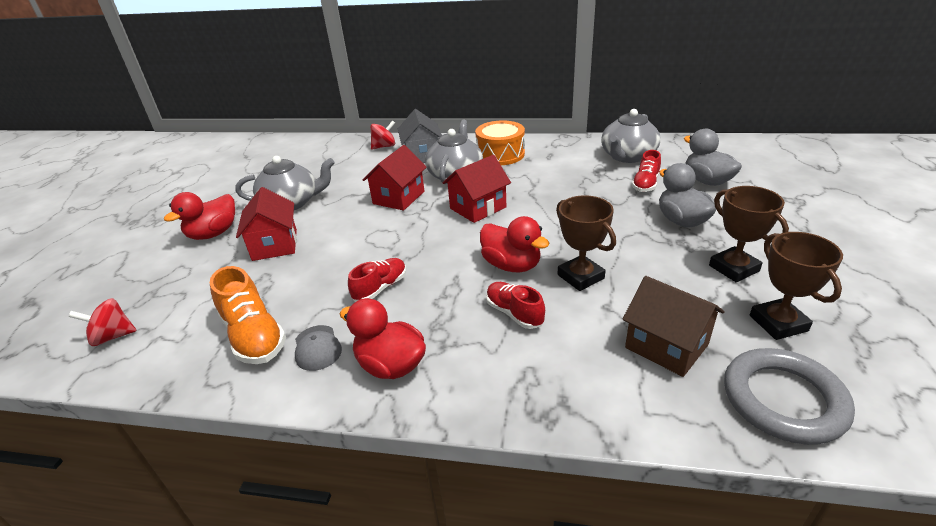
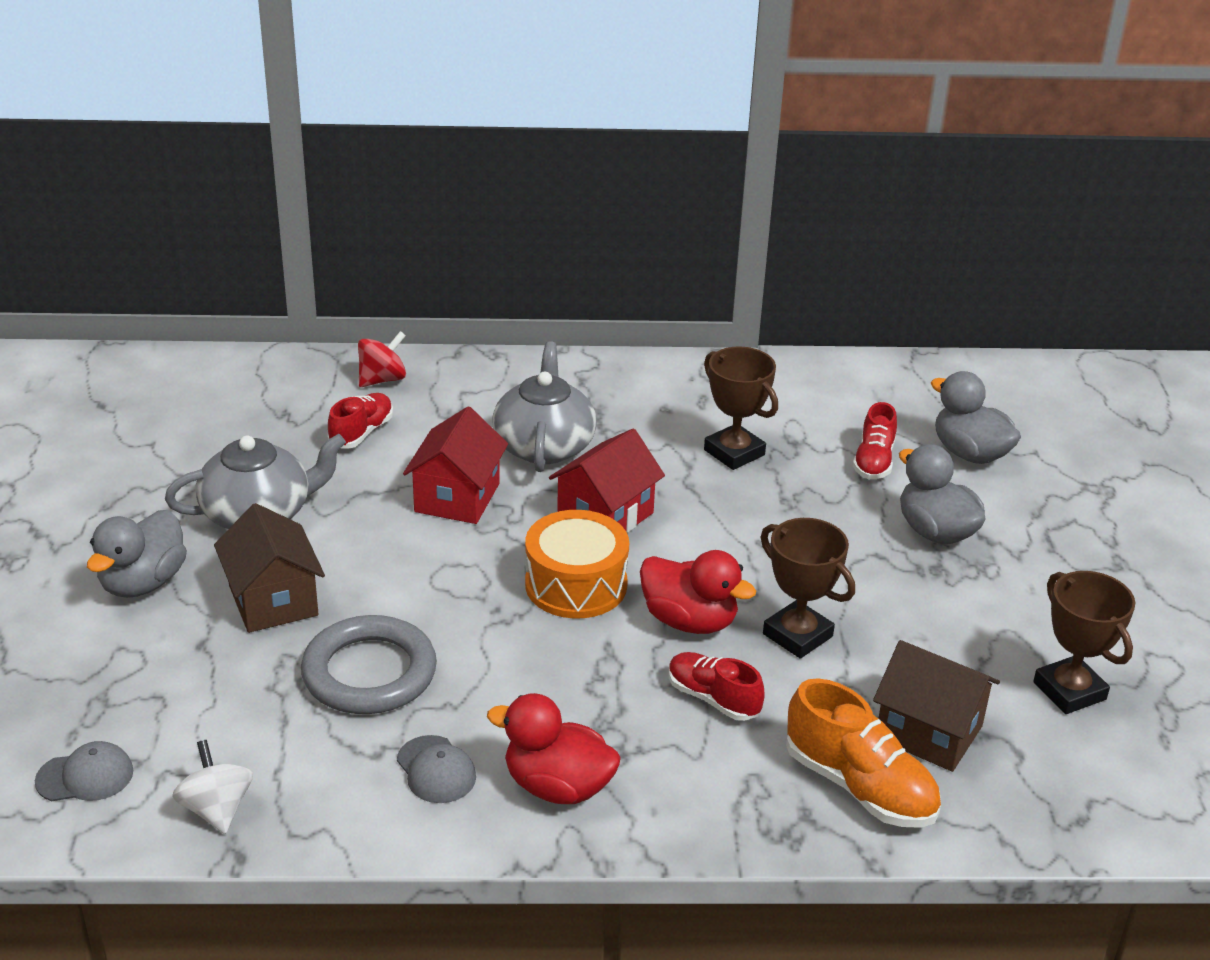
camera: 15 degrees left, 0 degrees up
red spinning top [69,298,137,346] -> grey cap [35,741,133,801]
red duck [164,192,235,240] -> grey duck [87,510,187,598]
orange shoe [210,266,286,364] -> orange shoe moved to [786,678,941,828]
red house [236,187,297,261] -> brown house [214,503,325,633]
red shoe [348,258,406,301] -> red shoe moved to [328,393,393,449]
grey house [398,109,442,163] -> none
orange drum [475,120,525,165] -> orange drum moved to [525,510,629,618]
grey teapot [601,109,660,163] -> none
brown trophy [709,186,789,282] -> brown trophy moved to [704,346,778,470]
grey ring [724,348,855,445] -> grey ring moved to [301,615,437,714]
none -> white spinning top [172,740,253,834]

